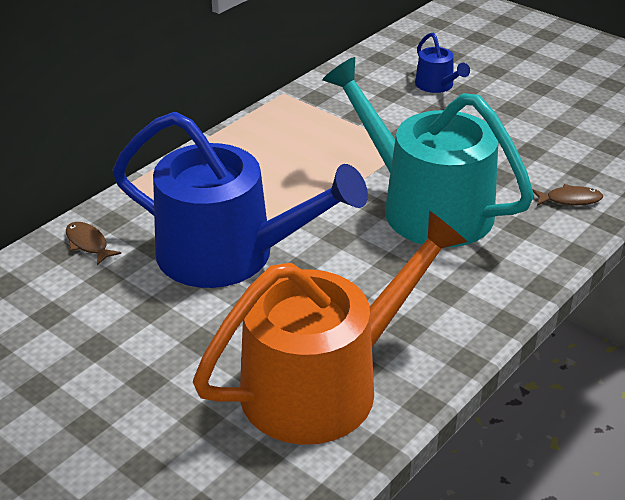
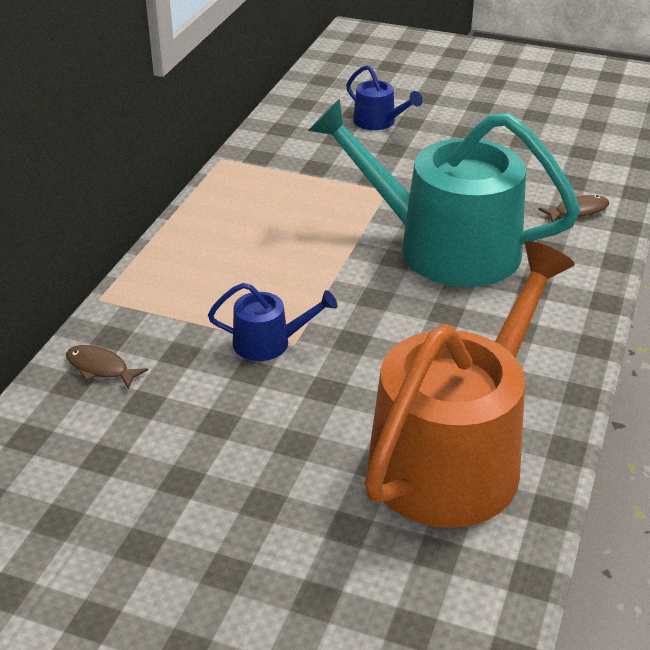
camera: 20 degrees left, 0 degrees up
blue watering can [113,112,368,288] -> blue watering can [208,283,337,361], size x0.42

